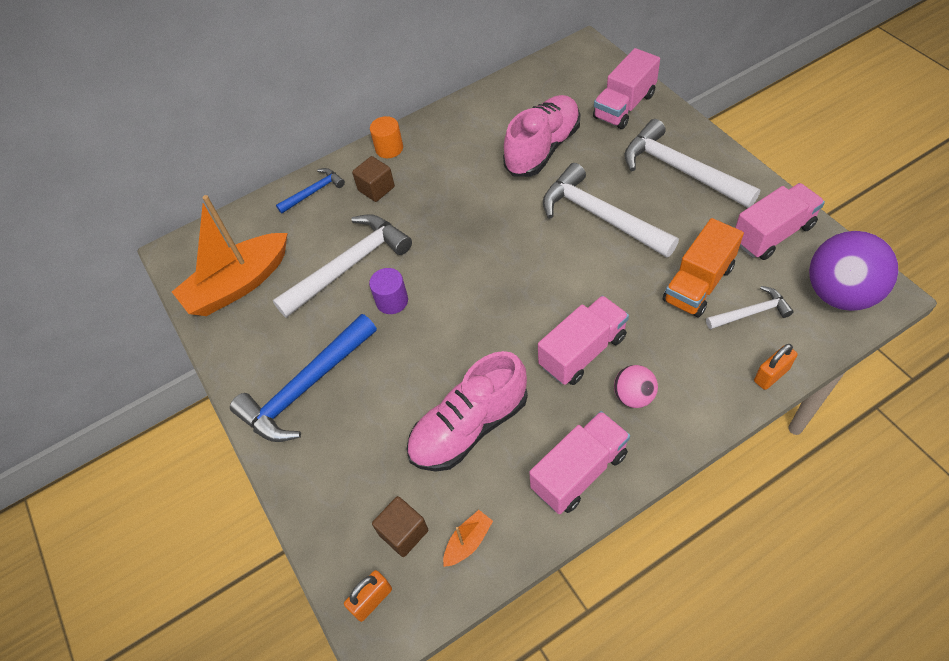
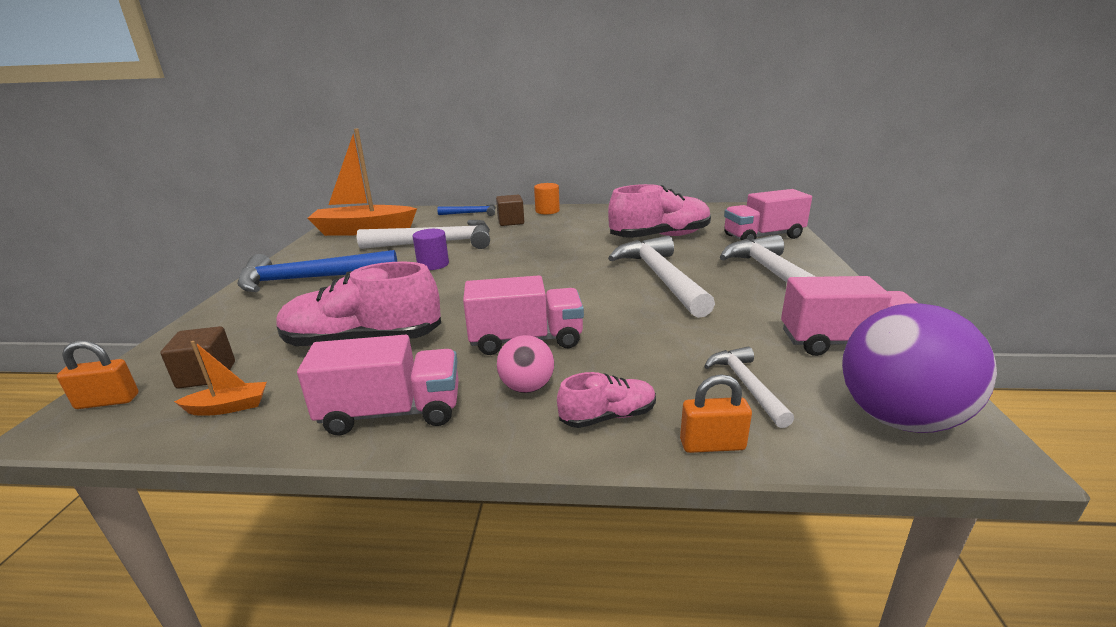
camera: 30 degrees right, 30 degrees down
orange truck [663,218,744,317] -> none
white hammer [706,286,794,329] -> white hammer turned 120 degrees counterclockwise [704,346,794,428]
none -> pink shoe [557,372,656,428]

